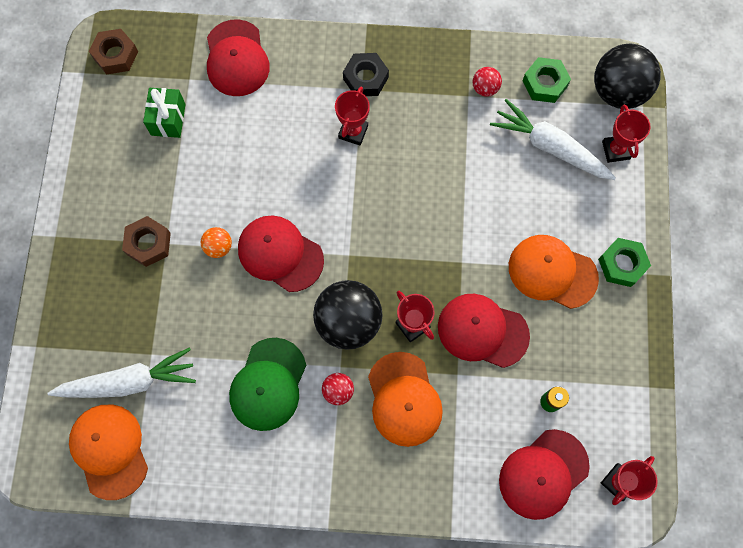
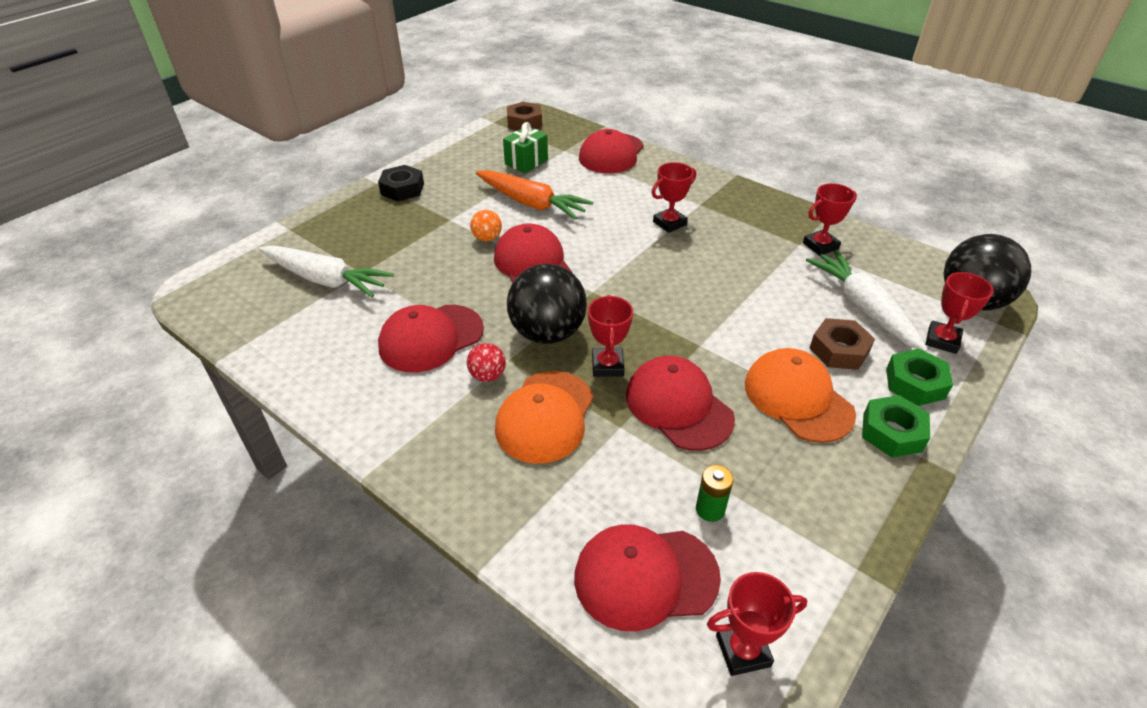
camera: 35 degrees right, 30 degrees down
orange cap [69,405,148,500] -> none
brown nut [122,216,171,267] -> brown nut moved to [810,318,875,370]
green cap [229,338,306,431] -> red cap [378,305,484,372]
black nut [343,53,389,96] -> black nut moved to [378,165,424,202]
red ball [473,67,502,97] -> red trophy [803,183,857,256]
green nut [523,57,571,103] -> green nut moved to [886,348,953,406]
none -> orange carrot [476,170,593,220]

